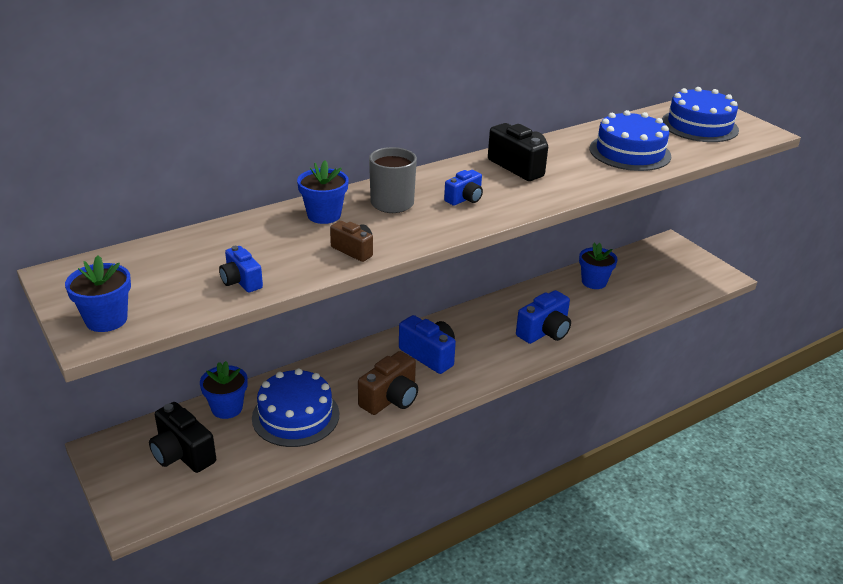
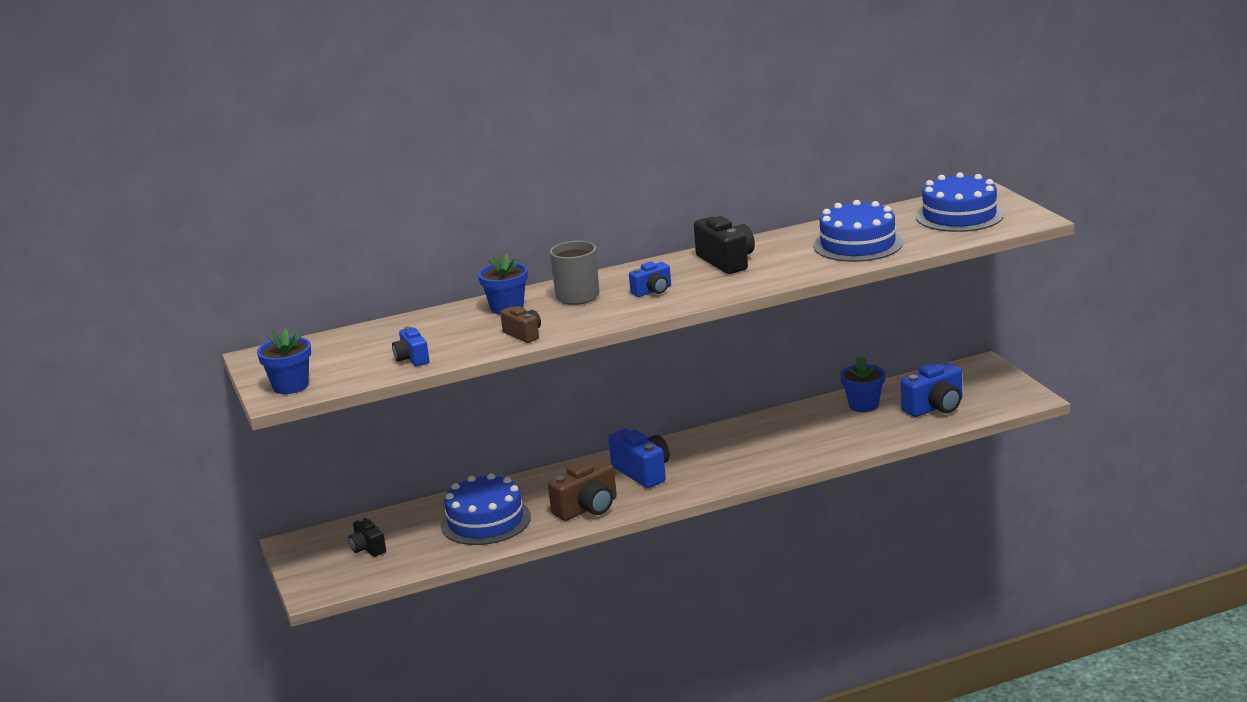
camera: 15 degrees right, 10 degrees down
black camera [149,402,216,473] -> black camera [348,518,386,557], size x0.60
blue flower pot [200,361,247,419] -> none
blue camera [516,290,571,344] -> blue camera moved to [901,363,962,417]

